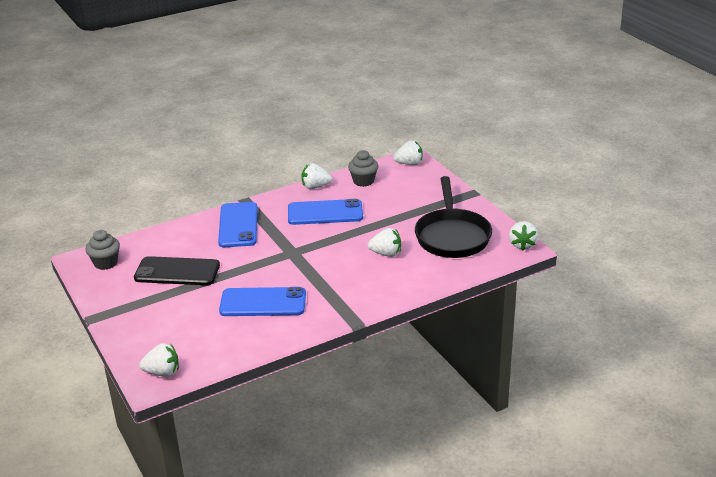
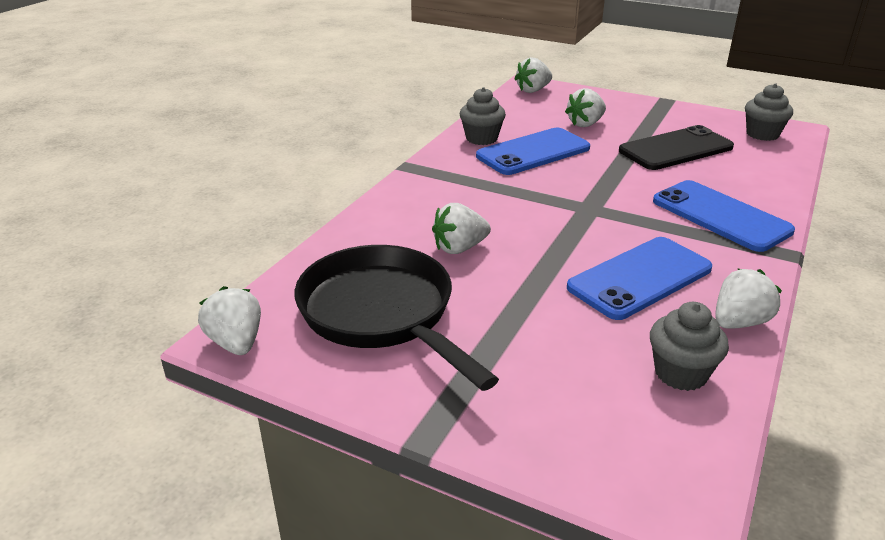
camera: 145 degrees right, 0 degrees up
white strawberry [393,140,423,165] -> white strawberry moved to [565,88,606,127]
none -> grey cupcake [460,87,506,145]

